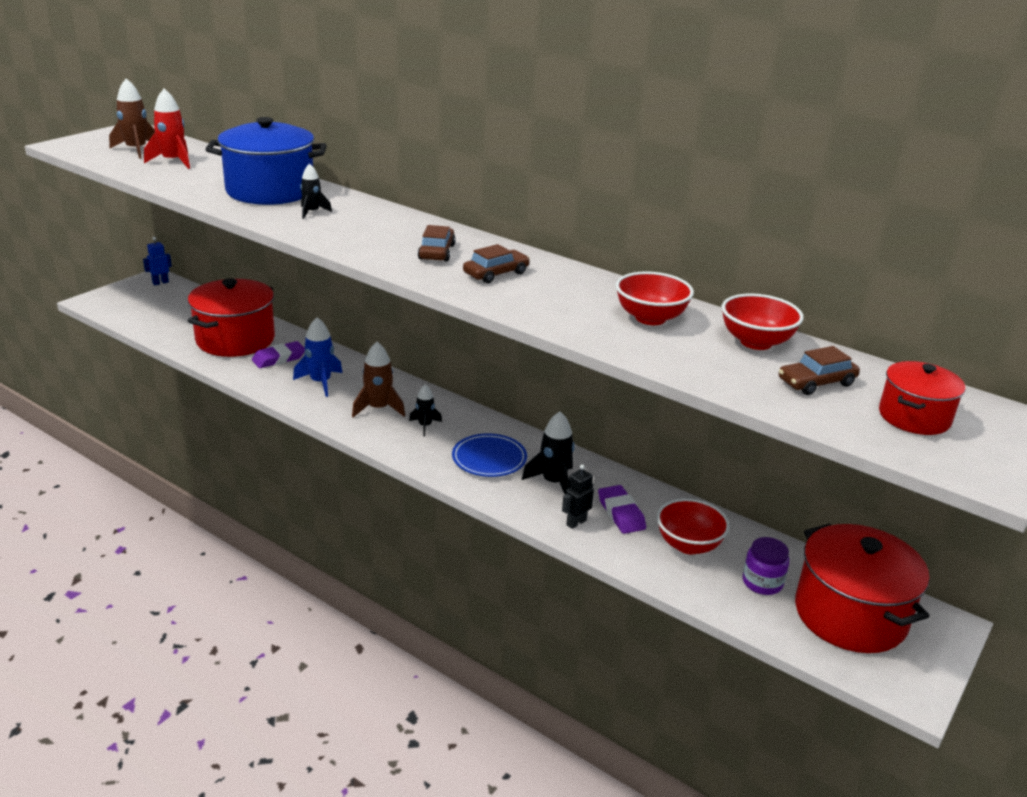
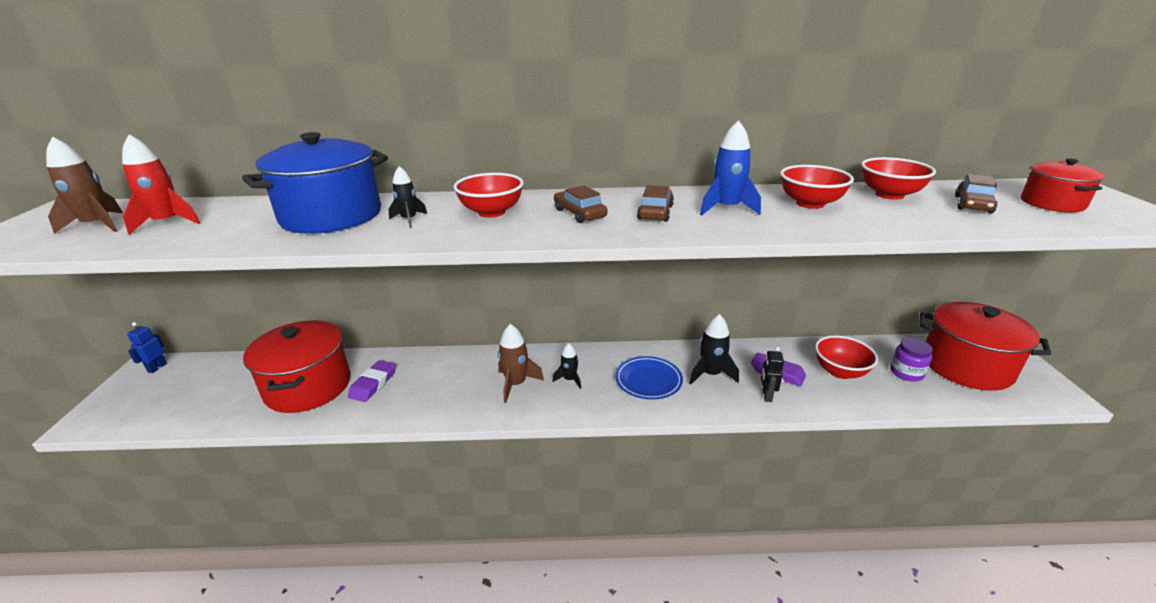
camera: 35 degrees left, 0 degrees up
blue rocket [293,317,342,397] -> blue rocket moved to [700,120,761,216]
none -> red bowl [454,173,524,218]

